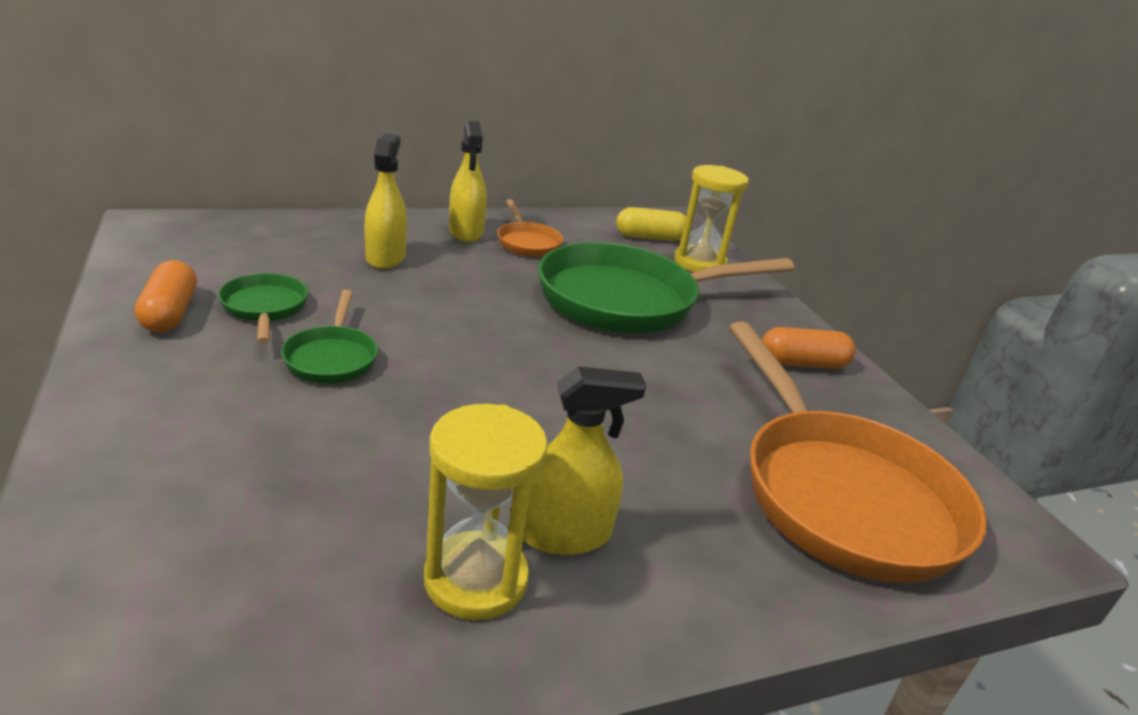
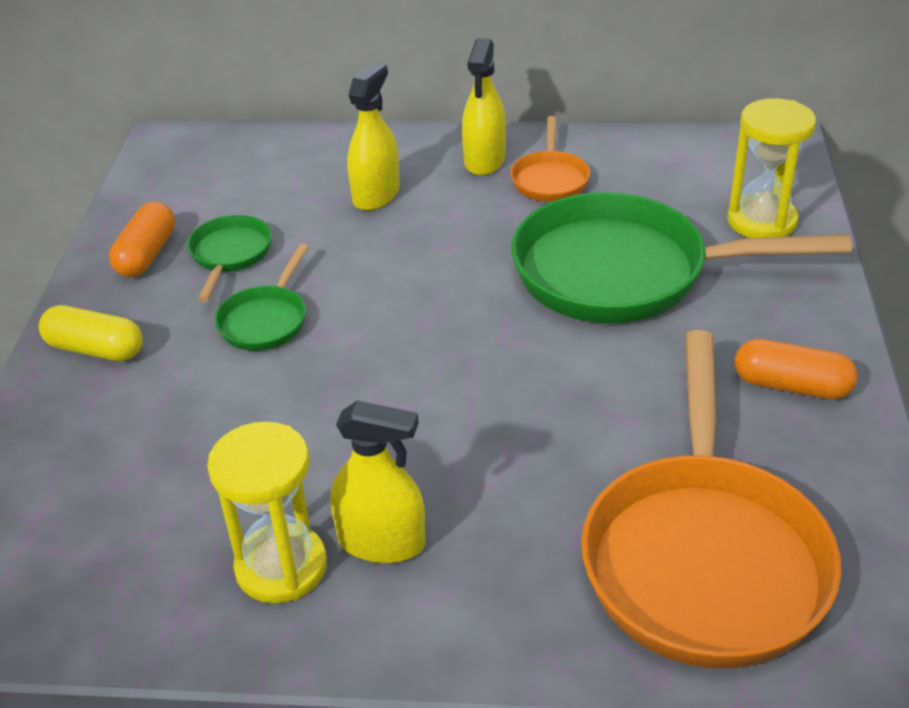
camera: 30 degrees right, 10 degrees up
yellow capsule [616,207,686,241] -> yellow capsule moved to [39,305,143,361]

